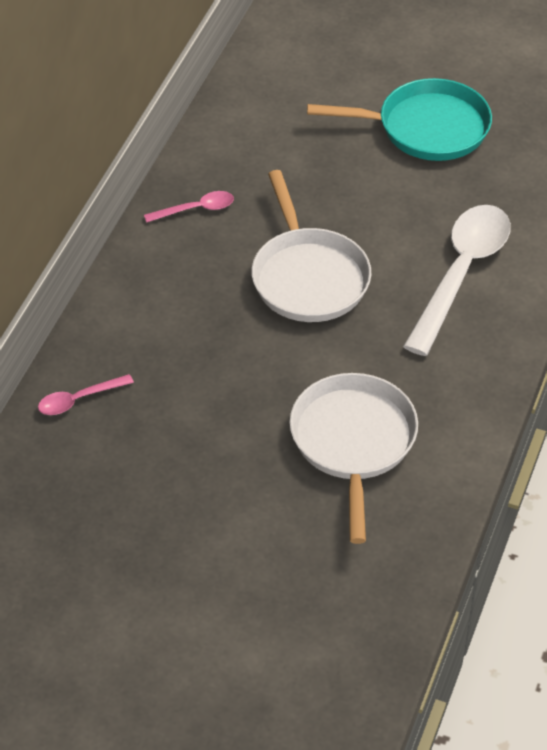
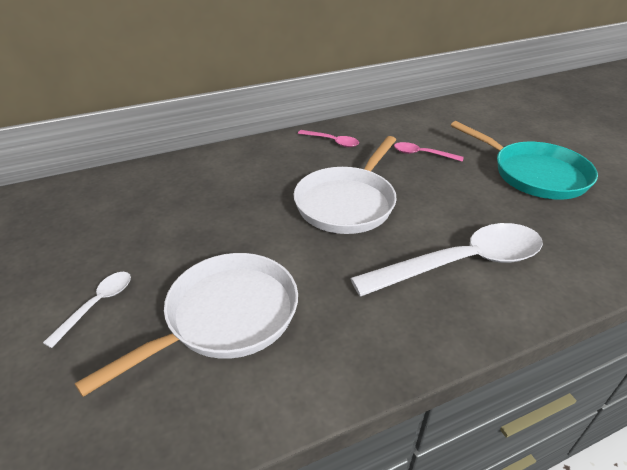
camera: 45 degrees right, 10 degrees down
pink spoon [38,374,134,415] -> pink spoon moved to [394,142,464,162]
none -> white spoon [43,272,131,348]

